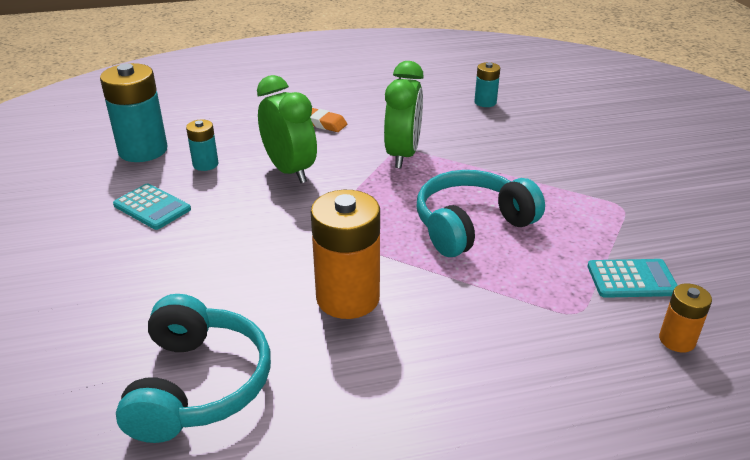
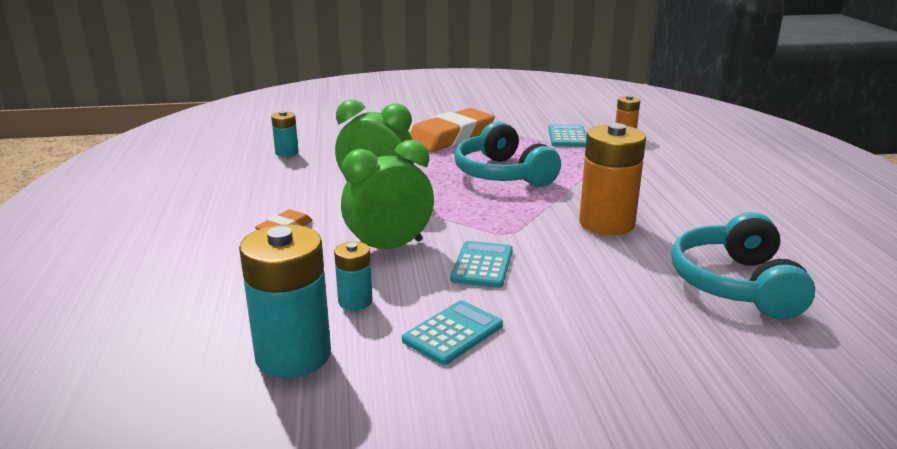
camera: 85 degrees left, 10 degrees down
turquoise headphones [116,294,271,443] -> turquoise headphones turned 90 degrees counterclockwise [672,212,815,319]
none -> orange eraser [410,108,495,152]
none -> turquoise calculator [450,241,513,288]

